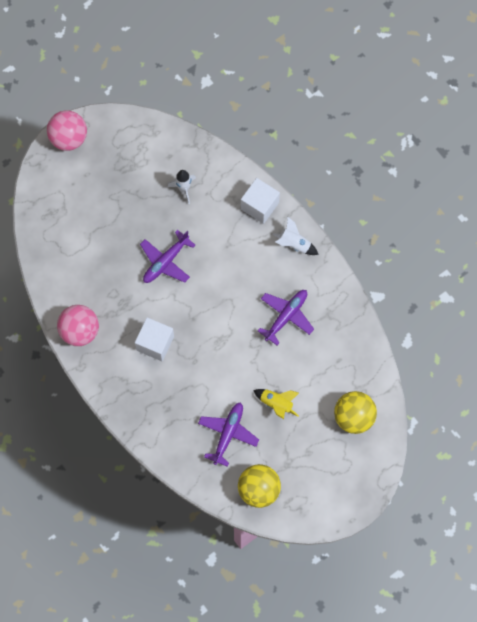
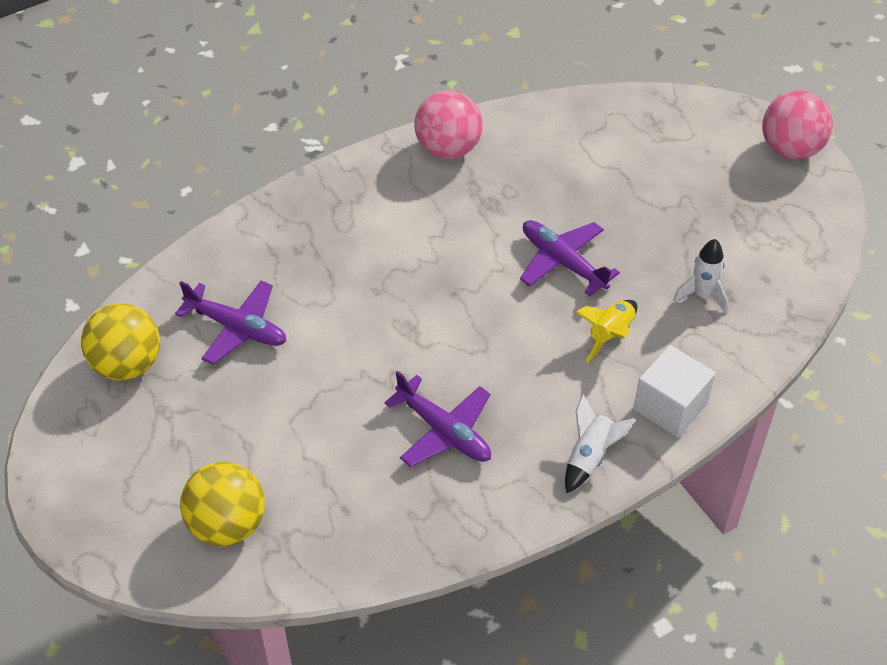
camera: 95 degrees right, 20 degrees down
white cube [135,317,174,361] -> none
yellow rocket [253,389,299,419] -> yellow rocket moved to [575,300,637,363]

